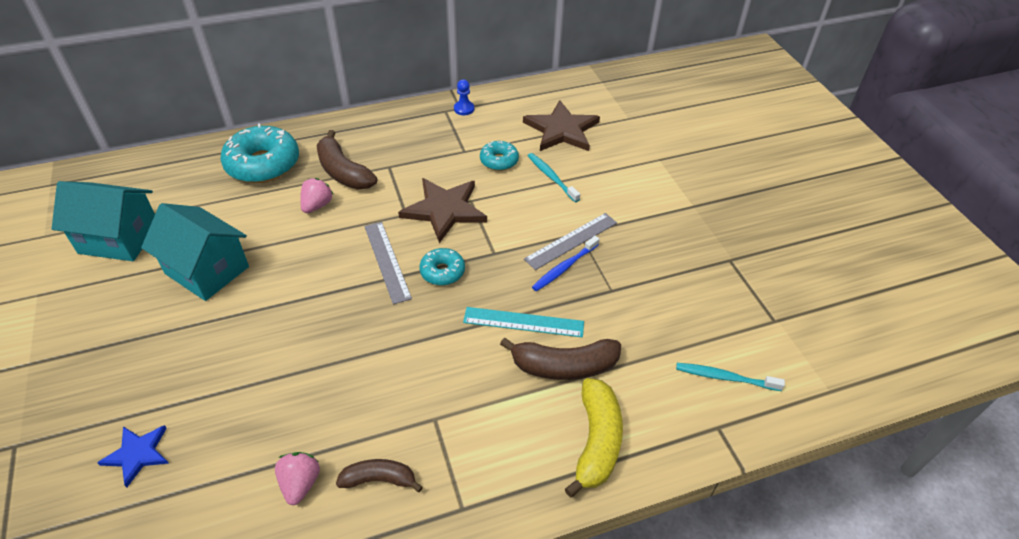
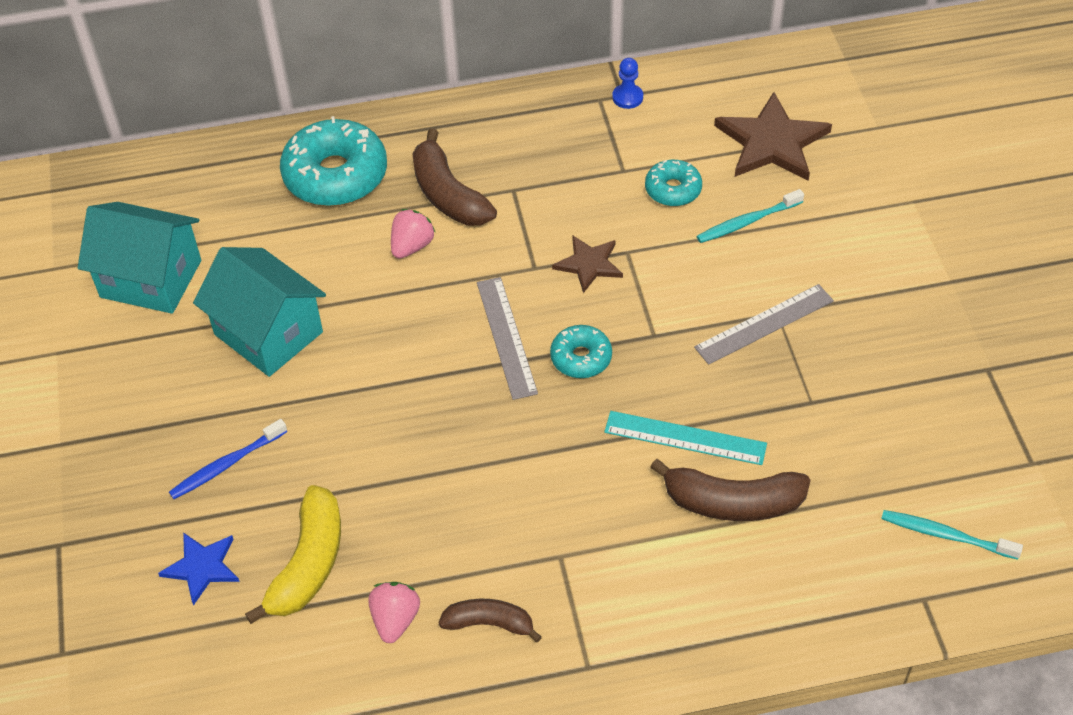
camera: 10 degrees right, 5 degrees up
brown star [398,178,487,243] -> brown star [552,235,623,293], size x0.58
turquoise toothbrush [528,153,580,202] -> turquoise toothbrush turned 90 degrees counterclockwise [697,189,804,243]
blue toothbrush [532,236,600,291] -> blue toothbrush moved to [169,419,287,499]
yellow banana [565,378,623,497] -> yellow banana moved to [245,485,341,624]

